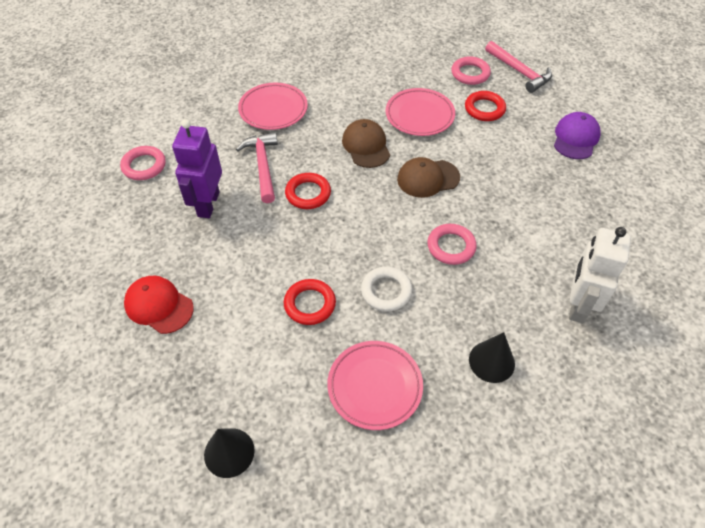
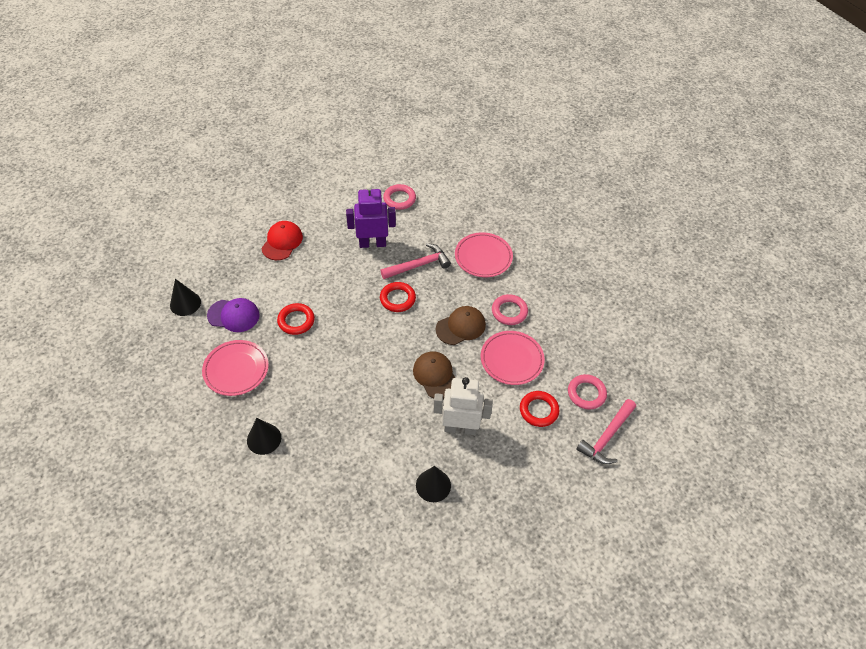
camera: 75 degrees right, 0 degrees up
white ring [361,267,413,312] -> none
pink ring [428,224,477,265] -> pink ring moved to [492,294,528,325]
purple cap [554,112,601,159] -> purple cap moved to [207,298,260,332]
white robot [569,227,631,323] -> white robot moved to [433,377,493,435]
none -> black cone [416,466,451,502]

